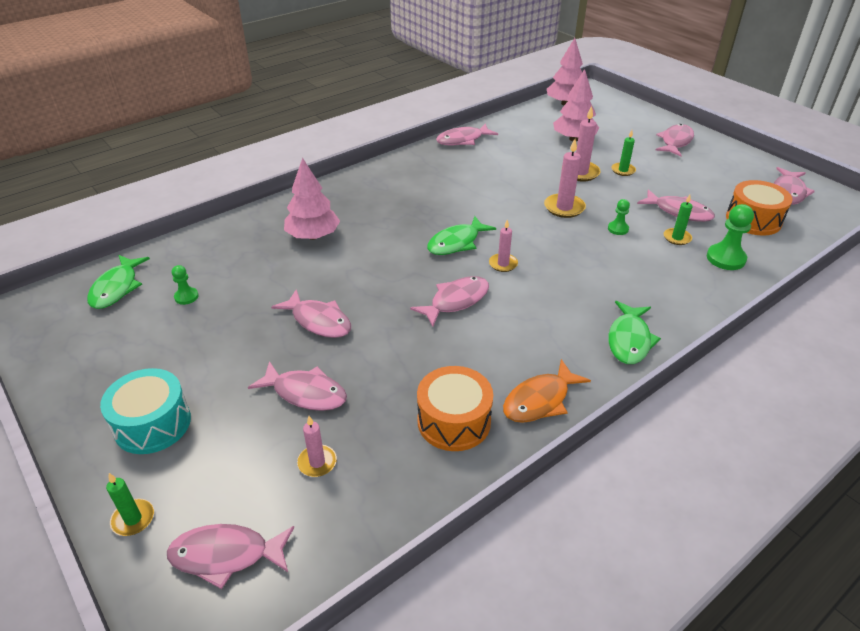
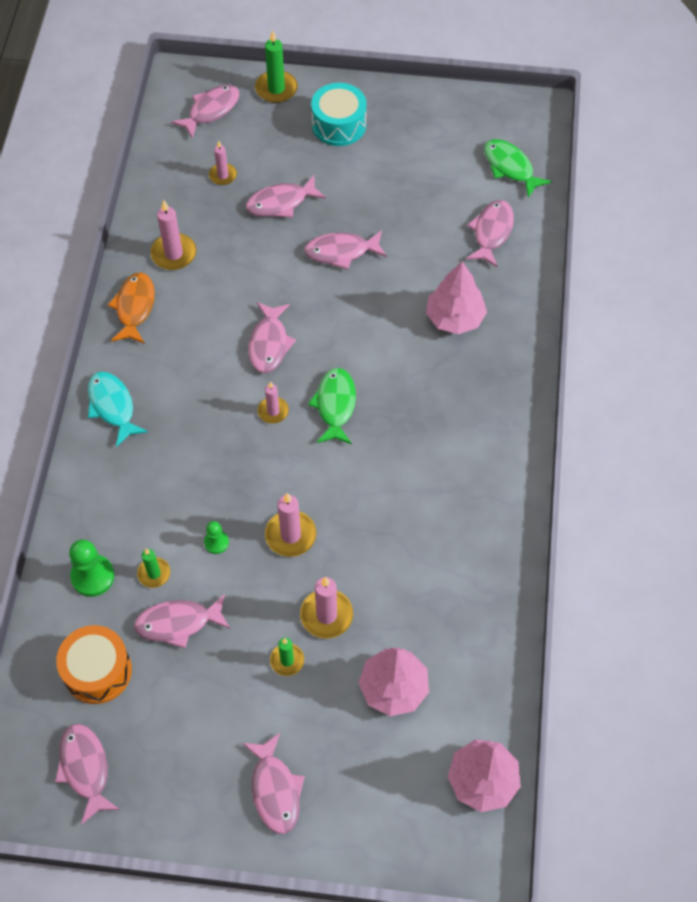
camera: 135 degrees right, 20 degrees up
green candle [106,473,154,536] -> green candle [255,30,298,103], size x1.57
green pawn [172,265,199,305] -> none
orange drum [417,366,493,451] -> pink candle [150,200,196,270]
pink fish [436,123,498,145] -> pink fish moved to [466,200,514,267]
green fish [608,301,661,364] -> turquoise fish [88,372,148,447]

